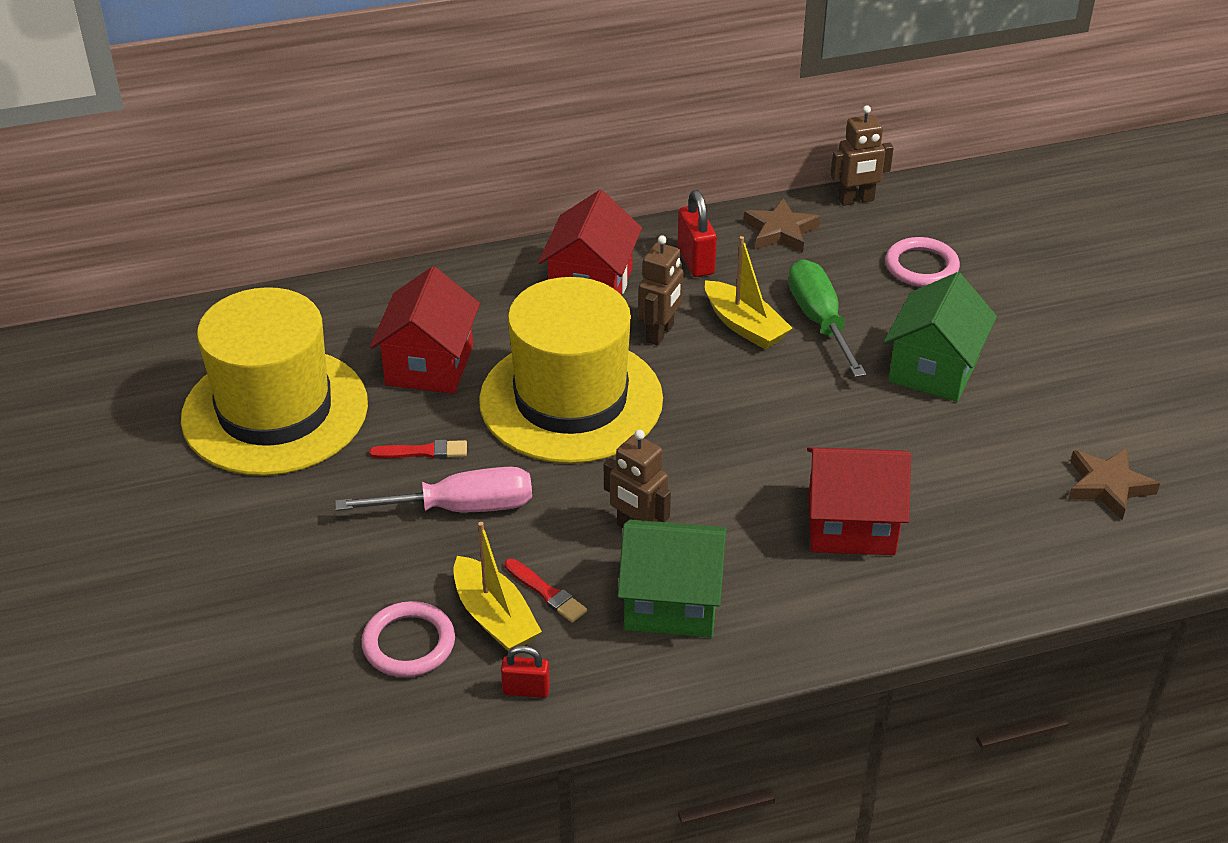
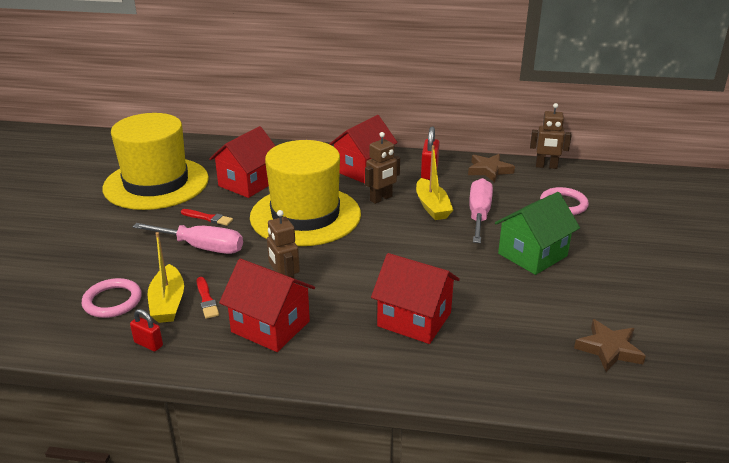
camera: 25 degrees right, 10 degrees down
green house [618,520,727,638] -> red house [219,259,315,352]
green screwdriver [788,259,867,377] -> pink screwdriver [469,178,493,243]

